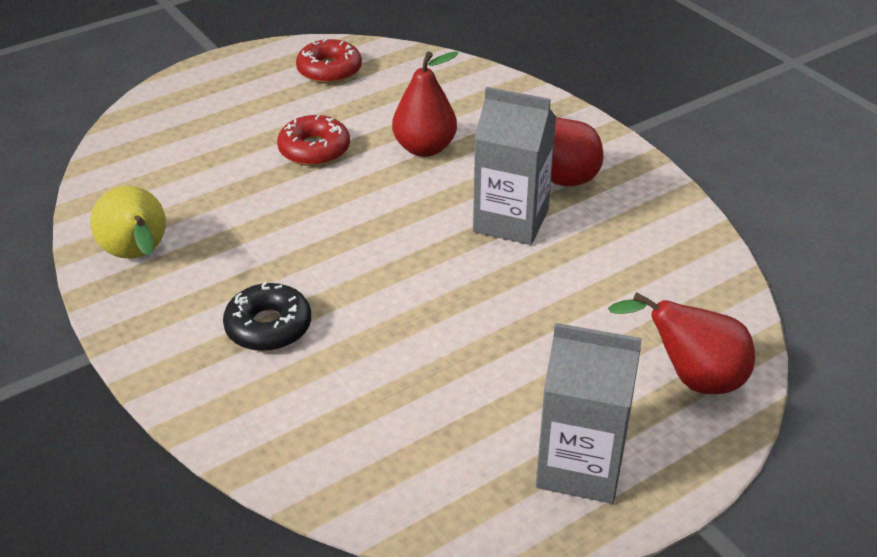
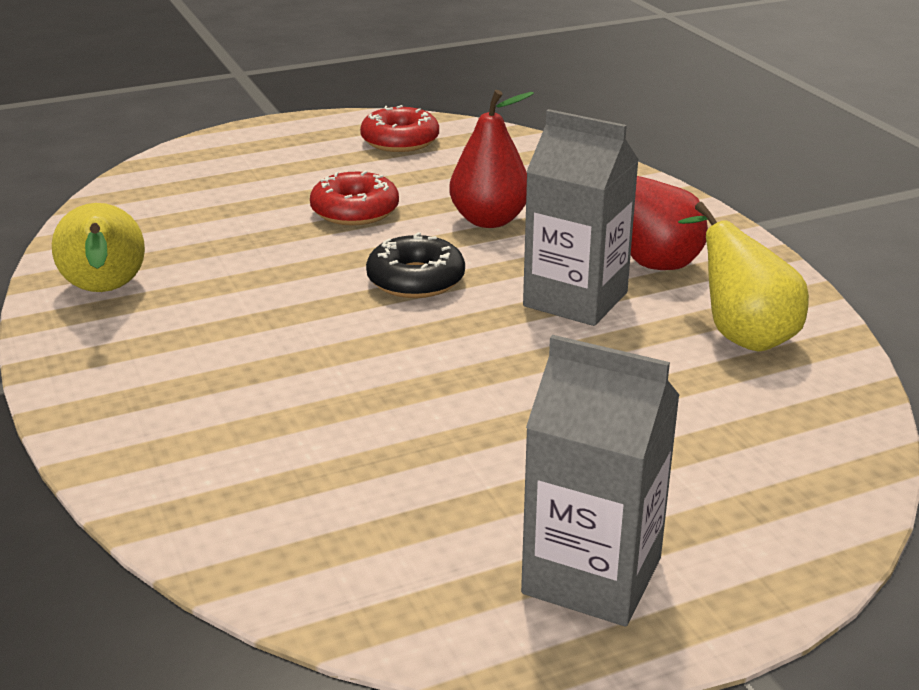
camera: 10 degrees right, 10 degrees down
black donut [223,281,311,351] -> black donut moved to [366,232,465,298]
red pear [608,292,755,394] -> none
none -> yellow pear [678,202,809,352]

